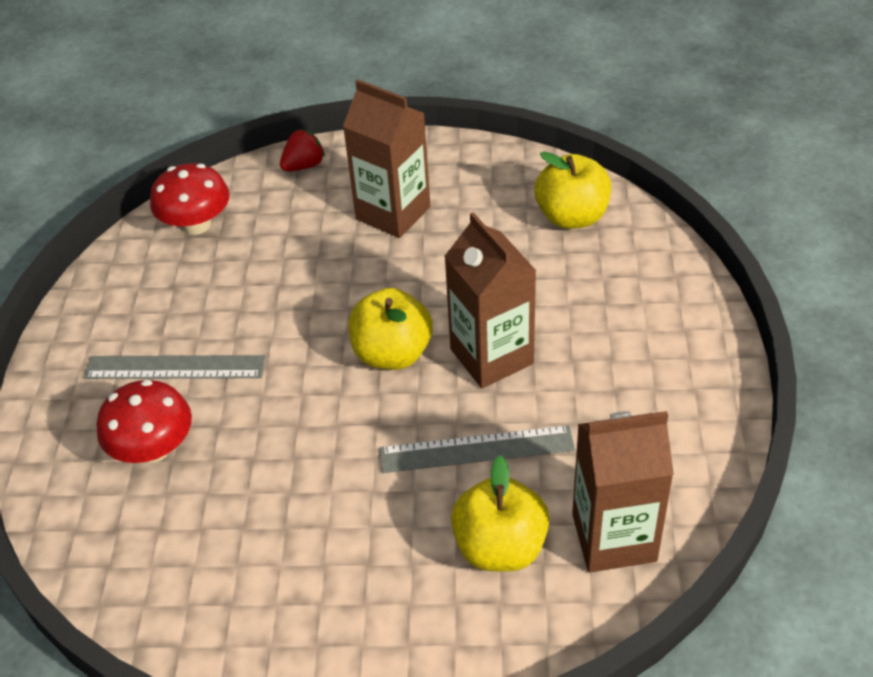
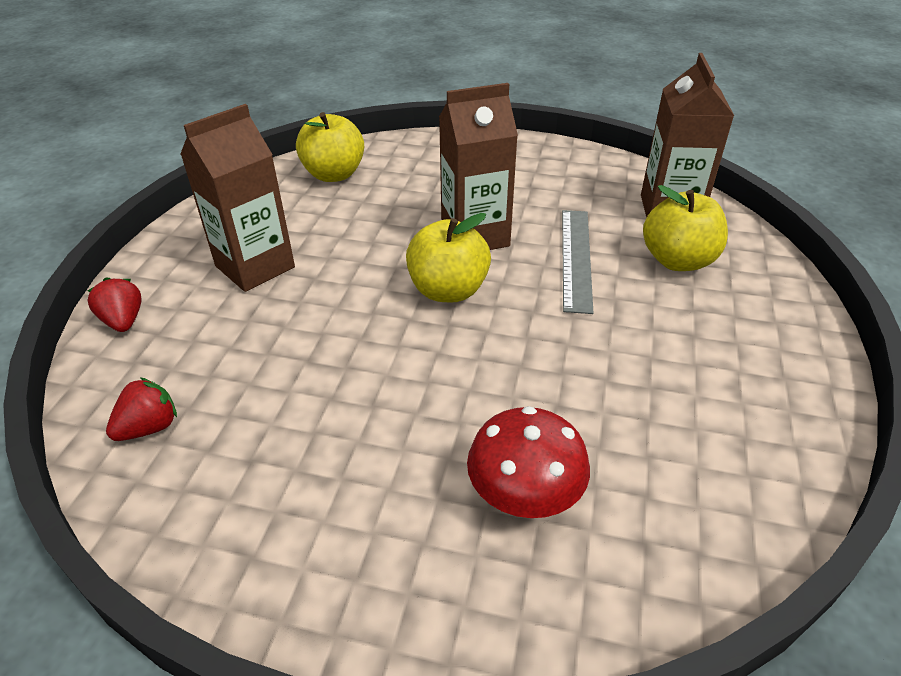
camera: 80 degrees left, 5 degrees down
grey ruler [84,355,266,379] -> none
red mushroom [150,163,230,235] -> red strawberry [106,378,177,441]

